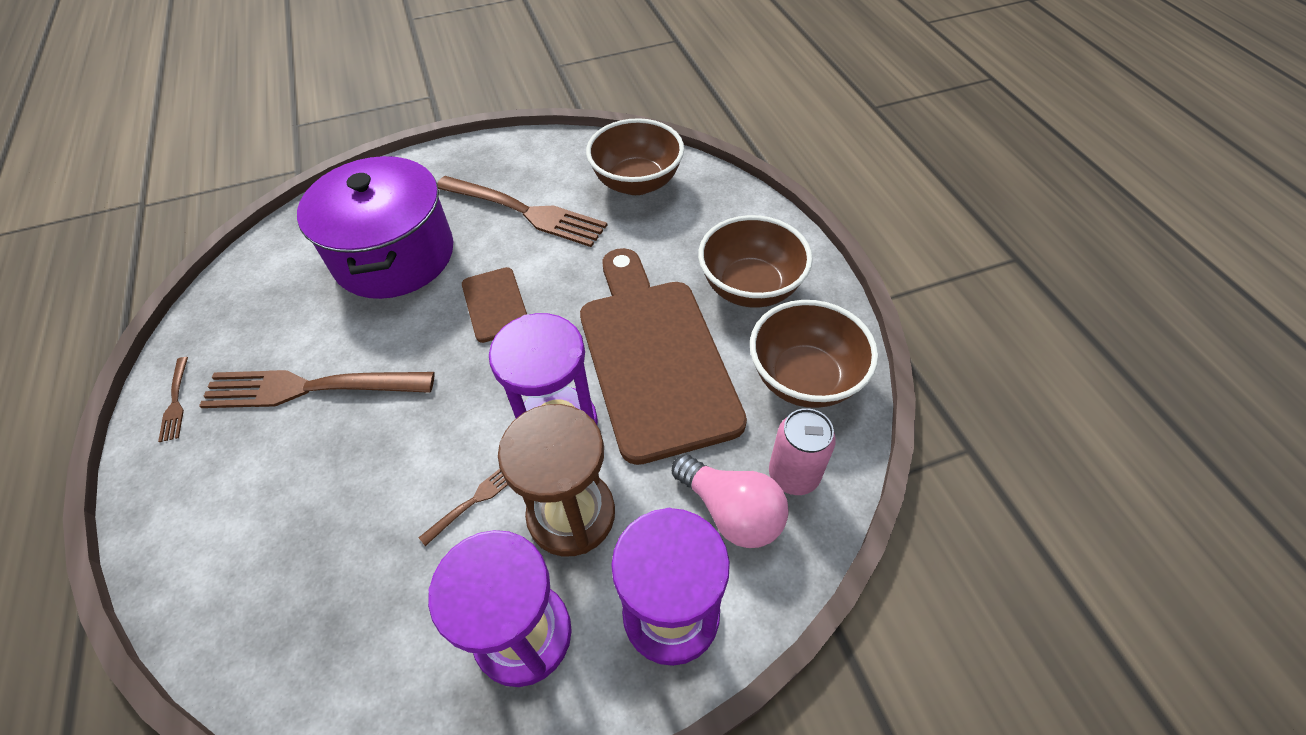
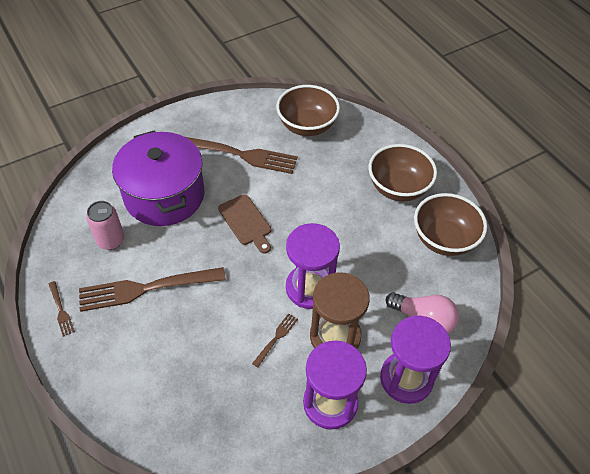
camera: 15 degrees left, 0 degrees up
brown cutting board [580,248,747,465] -> none
pink can [769,408,836,495] -> pink can moved to [86,201,125,250]

